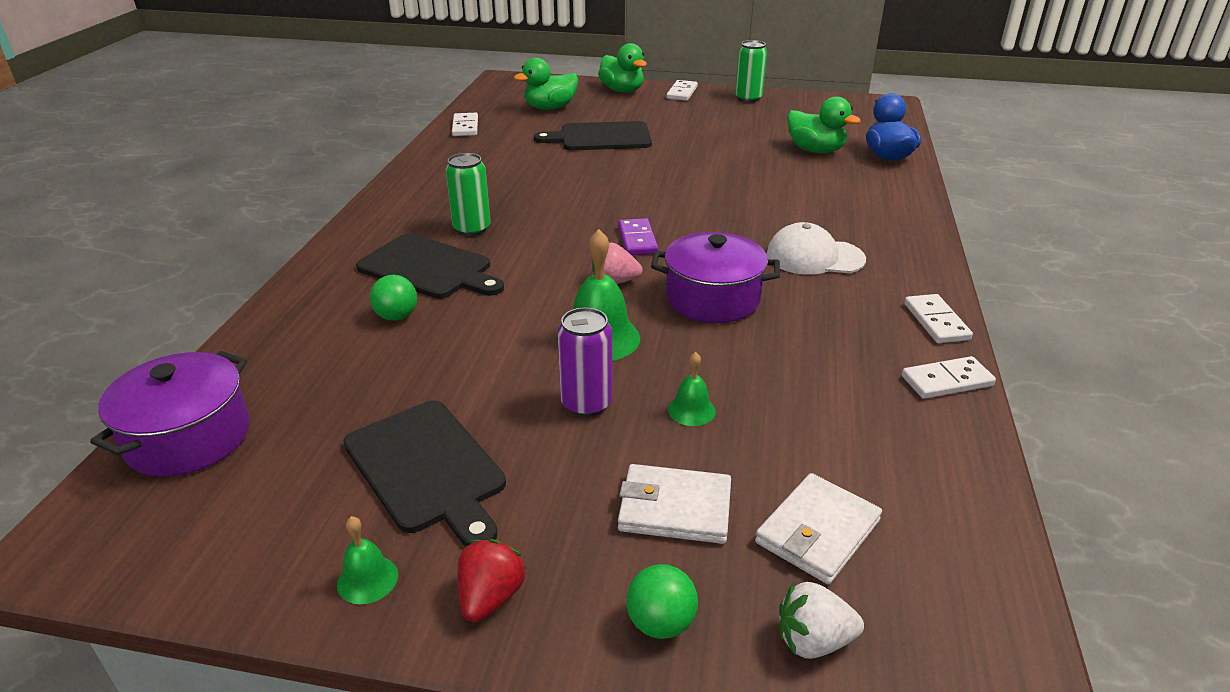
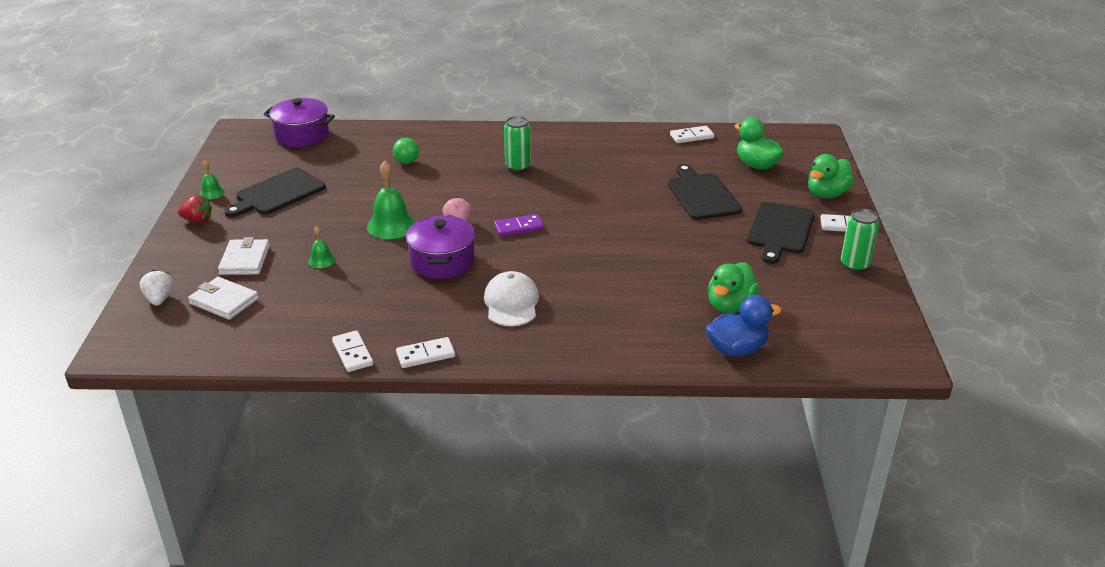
camera: 80 degrees right, 0 degrees up
black cutting board [356,233,504,299] -> black cutting board moved to [747,202,815,264]
purple can [558,307,612,417] -> none
green ball [626,564,698,639] -> none

